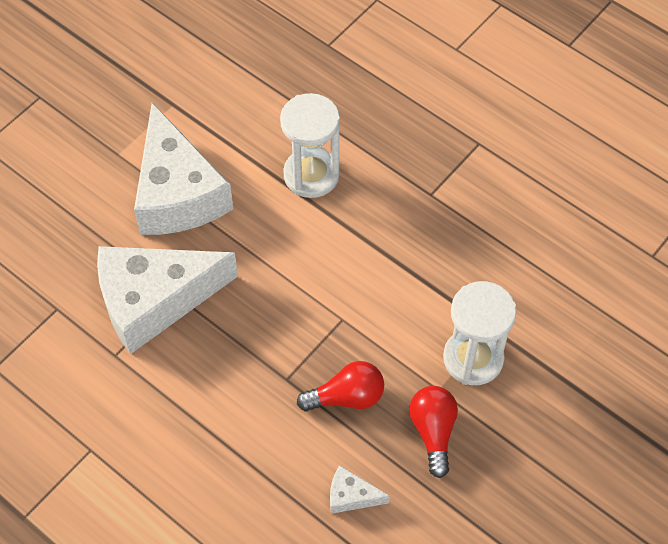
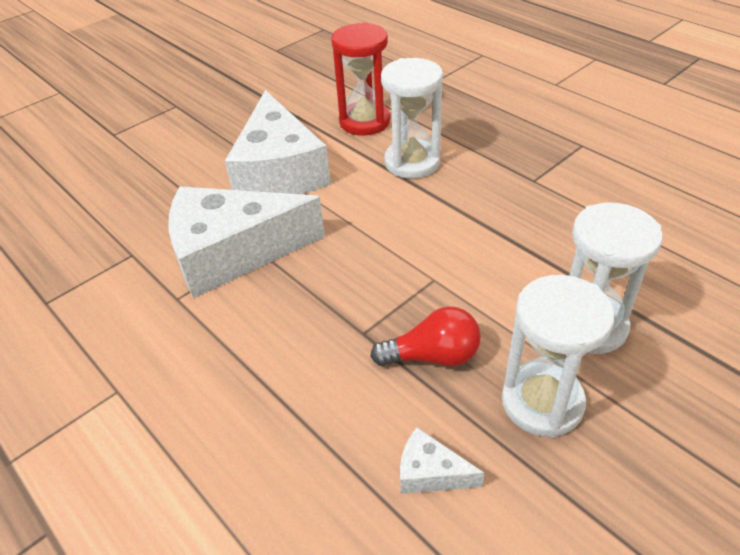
camera: 10 degrees right, 15 degrees down
red light bulb [409,386,458,478] -> white hourglass [502,275,615,438]
none -> red hourglass [331,22,390,135]

